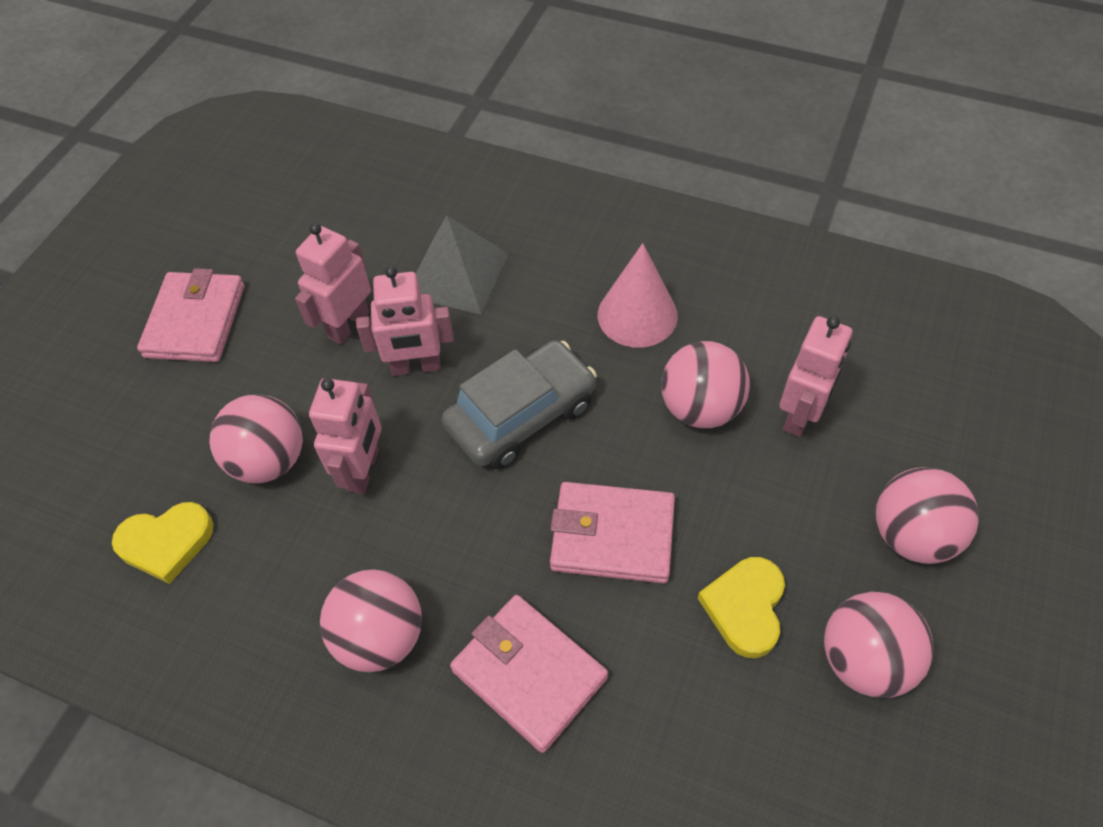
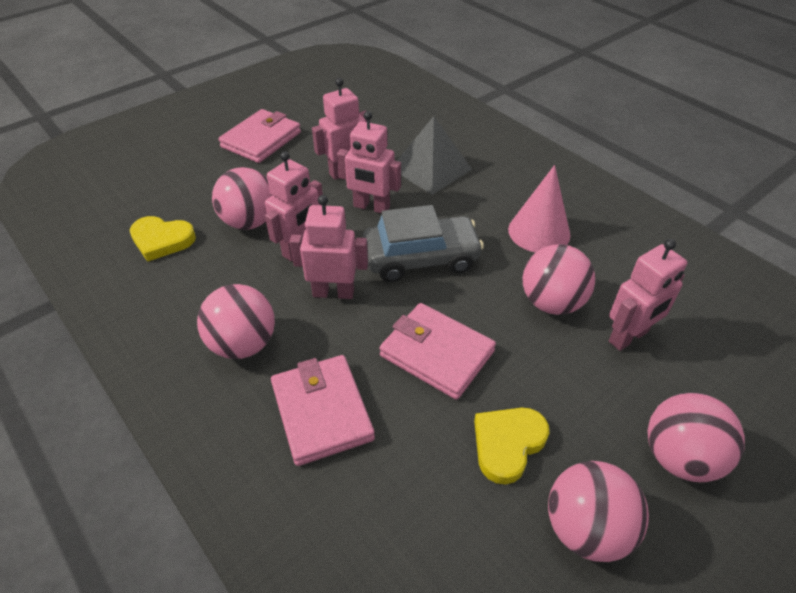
camera: 25 degrees right, 10 degrees down
none -> pink robot [290,195,368,299]

